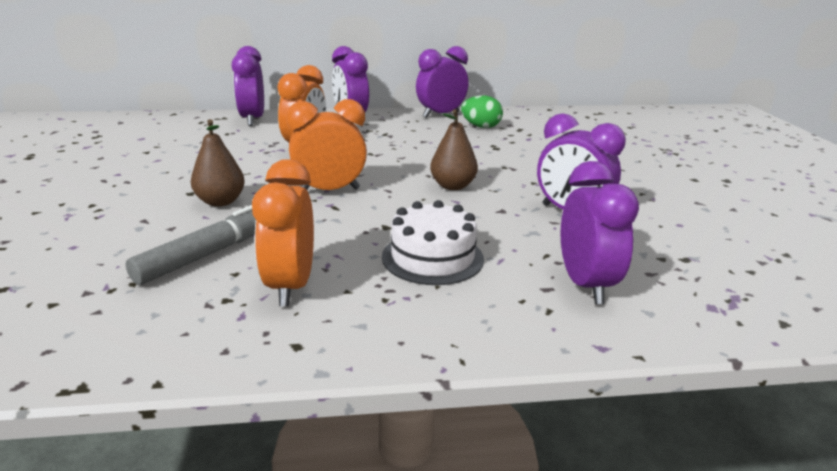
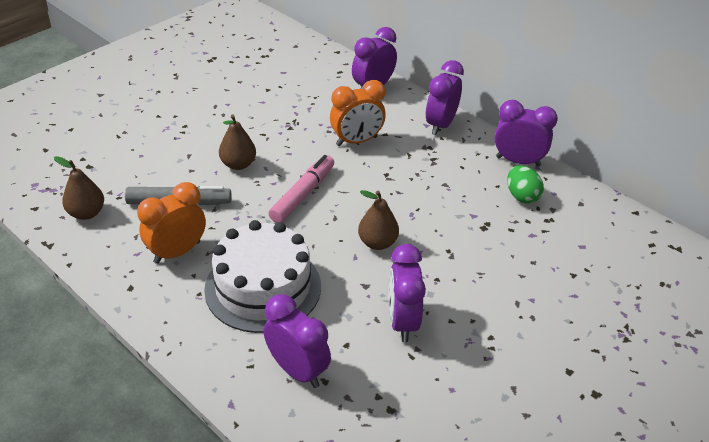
camera: 50 degrees right, 15 degrees up
orange clock [286,99,367,190] -> pink marker [268,155,334,223]
white cake [382,200,484,285] -> white cake [204,220,321,333], size x1.57
purple clock [561,161,639,304] -> purple clock turned 90 degrees counterclockwise [264,294,331,388]
none -> brown pear [54,156,104,220]

